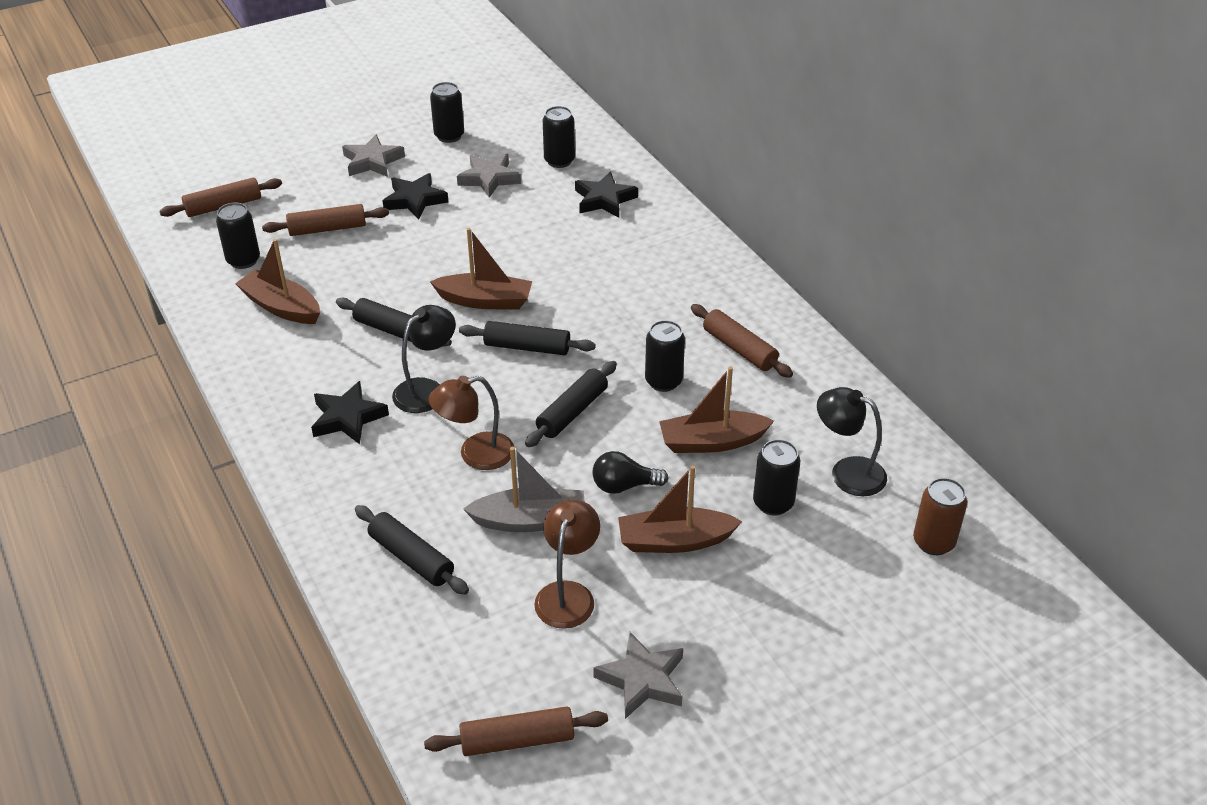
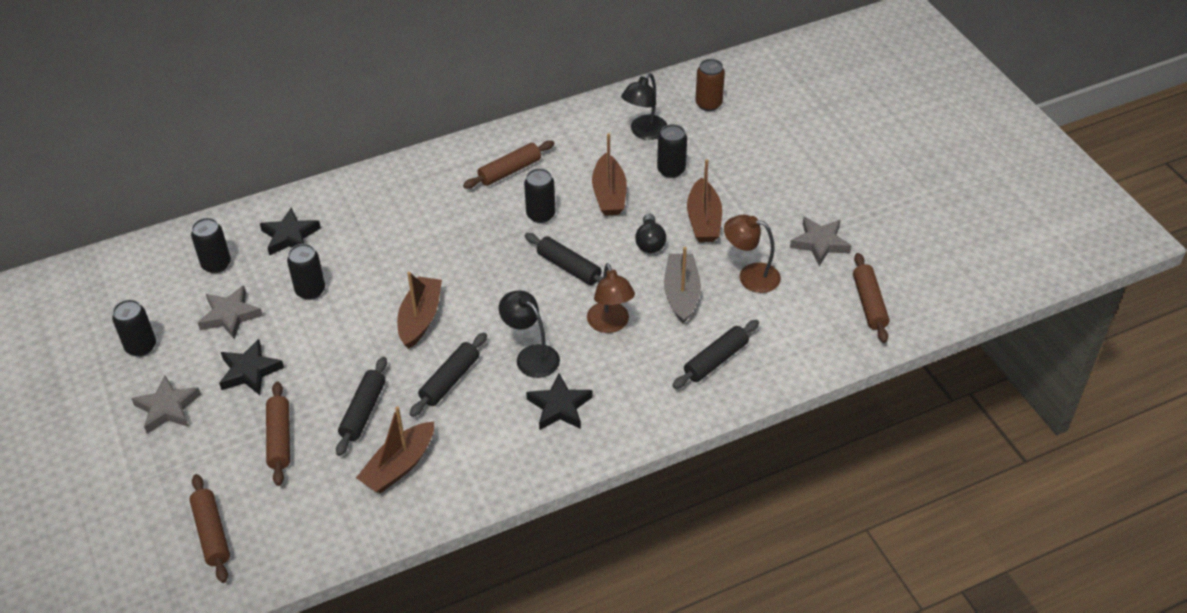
camera: 85 degrees left, 5 degrees up
black can [216,202,260,269] -> black can moved to [287,244,325,300]
black rolling pin [459,321,596,355] -> black rolling pin moved to [336,357,387,456]

